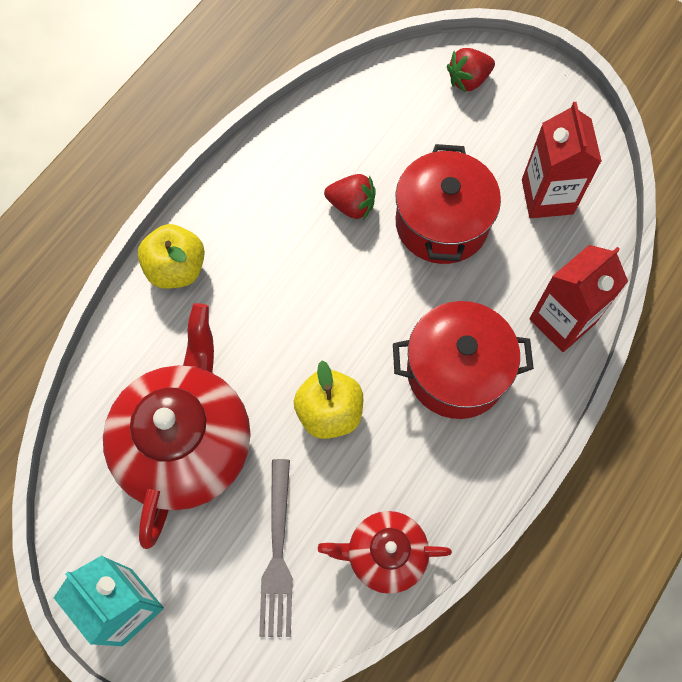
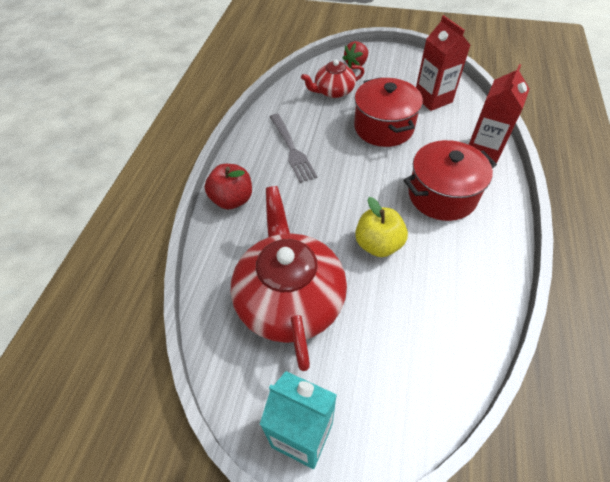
camera: 20 degrees left, 15 degrees down
yellow apple [138,224,205,289] -> red apple [205,164,252,209]
grey fork [259,459,293,637] -> grey fork moved to [270,114,317,183]
red teapot [318,511,452,594] -> red teapot moved to [301,60,365,98]
red strawberry [324,174,376,220] -> none

